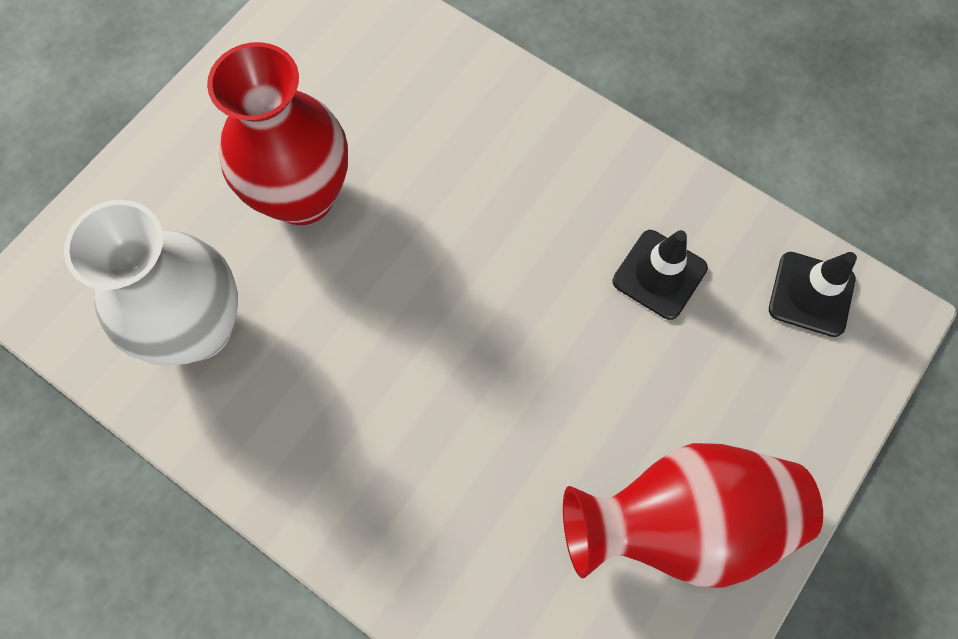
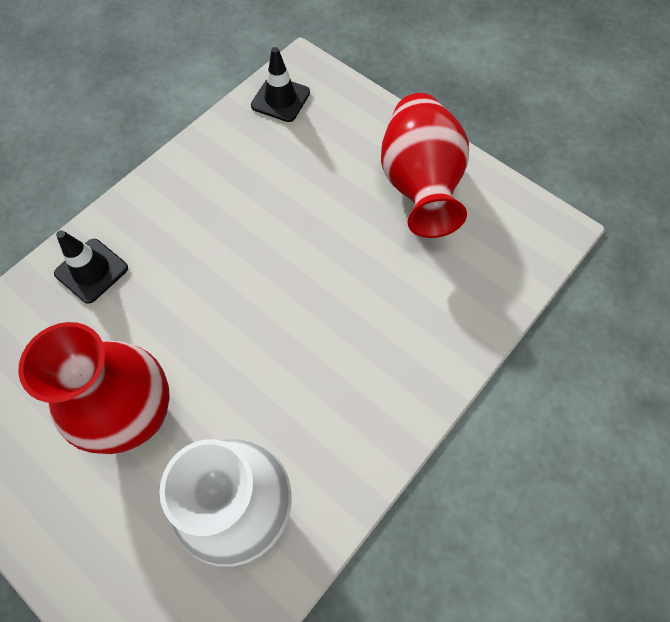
camera: 85 degrees left, 5 degrees down
black traffic cone [612,230,708,320] -> black traffic cone moved to [54,230,128,304]

